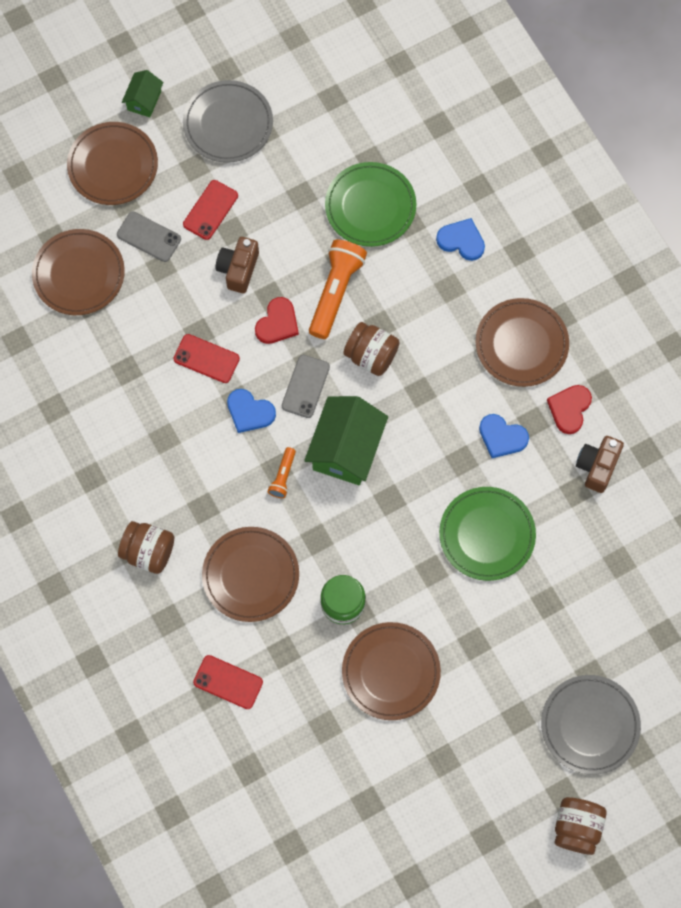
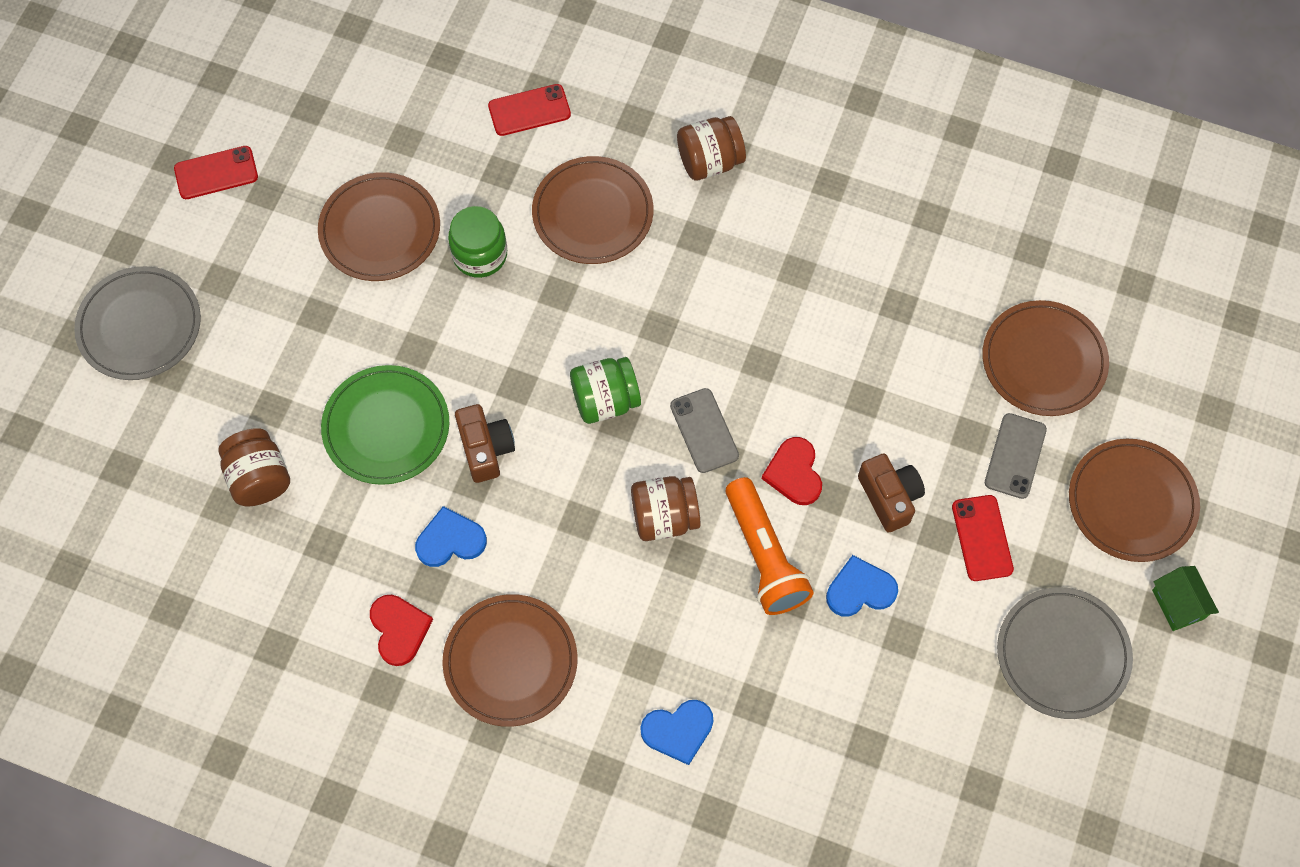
camera: 140 degrees right, 5 degrees down
grey phone [117,212,181,262] -> grey phone turned 60 degrees counterclockwise [985,413,1047,499]
red phone [174,334,240,383] -> red phone moved to [174,146,258,199]
blue heart [227,389,276,433] -> blue heart moved to [826,555,898,616]
orange flashlight [268,447,296,498] -> none
green house [304,396,388,485] -> green jar [570,357,641,424]
green plate [325,162,416,247] -> none
brown jar [554,797,607,855] -> brown jar moved to [218,428,290,506]
brown camera [576,436,624,493] -> brown camera moved to [455,404,515,483]

